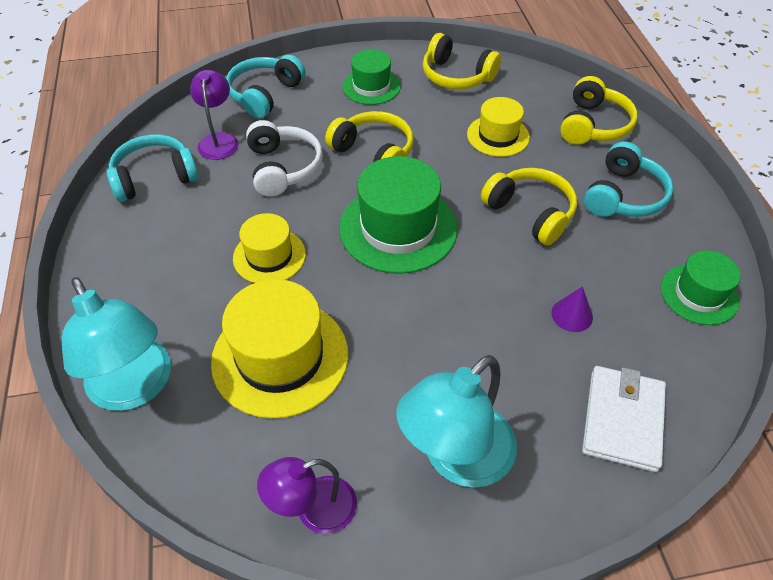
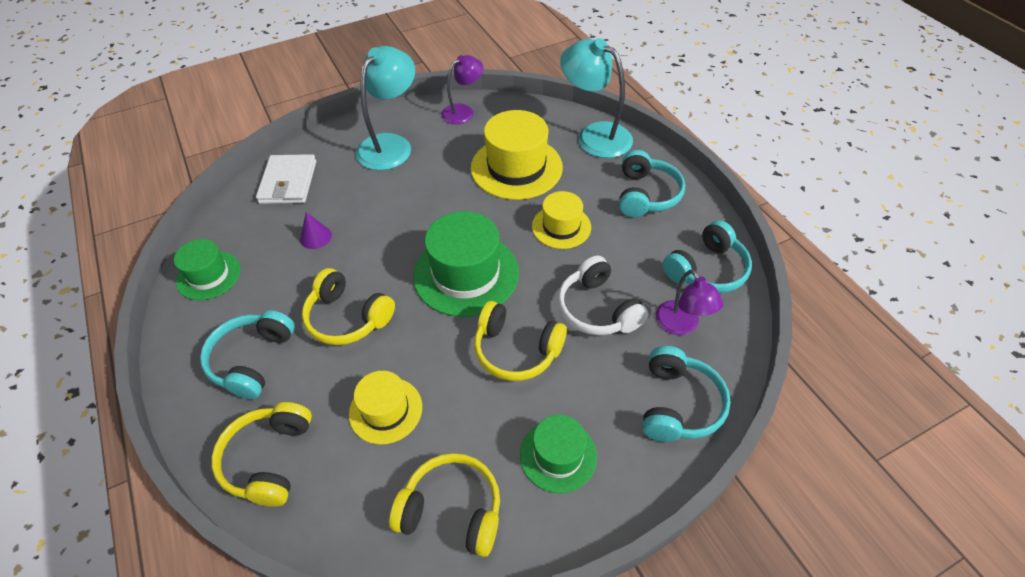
camera: 165 degrees right, 0 degrees up
none -> turquoise headphones [619,150,685,217]

